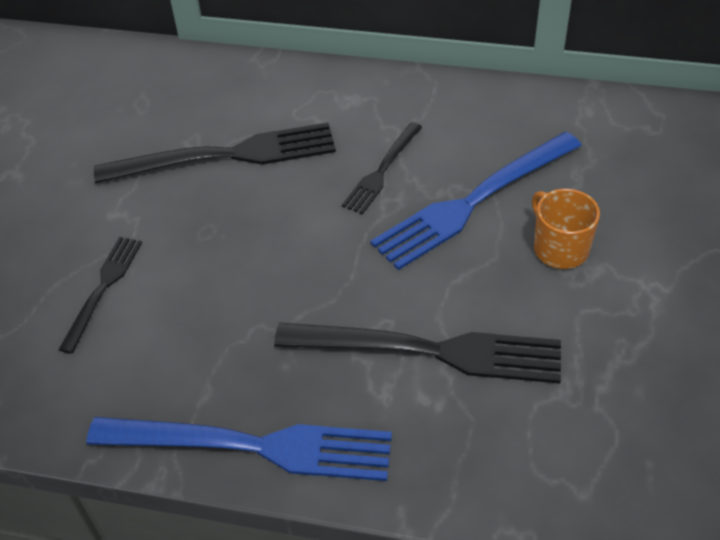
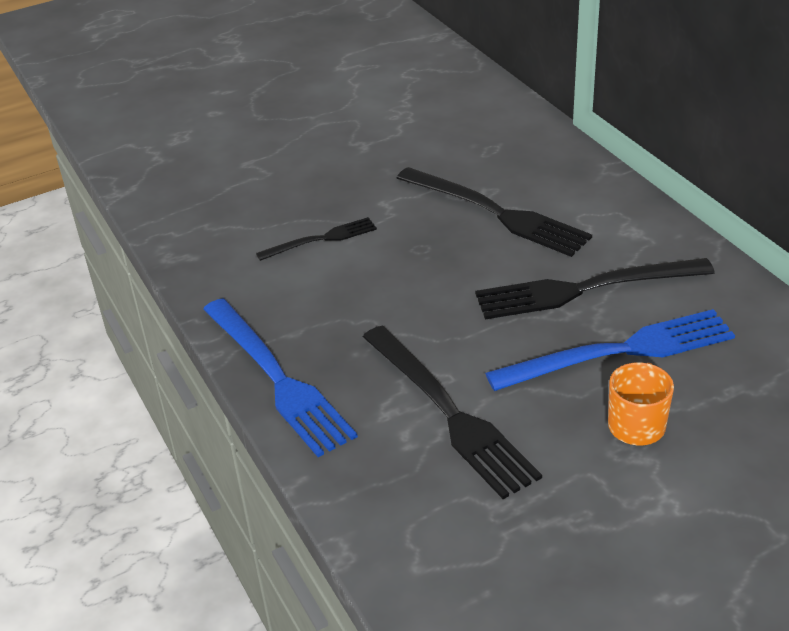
camera: 50 degrees right, 10 degrees down
black fork [342,122,422,215] -> black fork [475,258,715,319], size x1.80
blue fork [370,132,582,270] -> blue fork turned 150 degrees clockwise [485,309,735,391]

